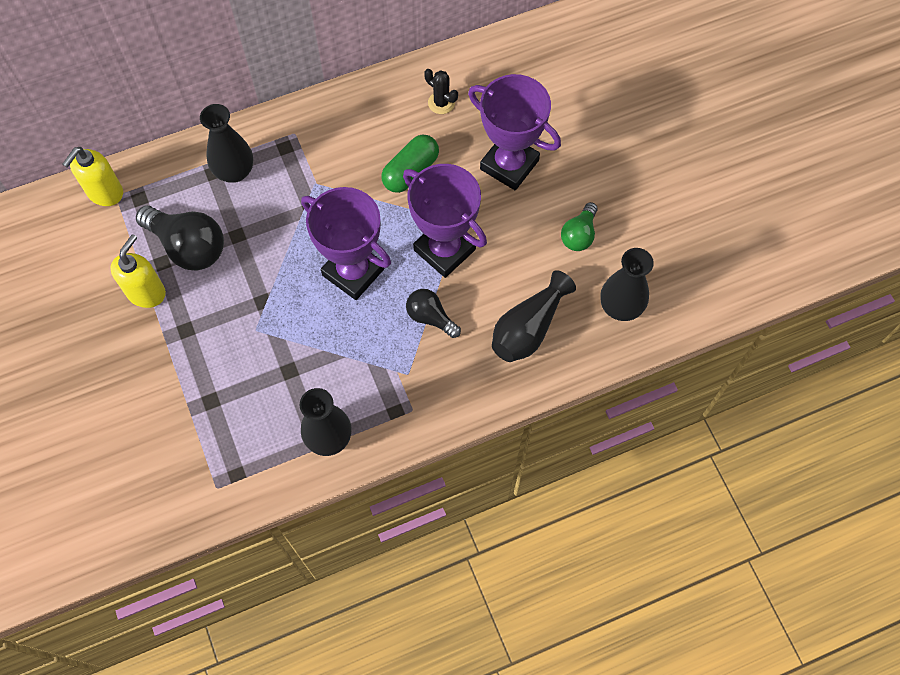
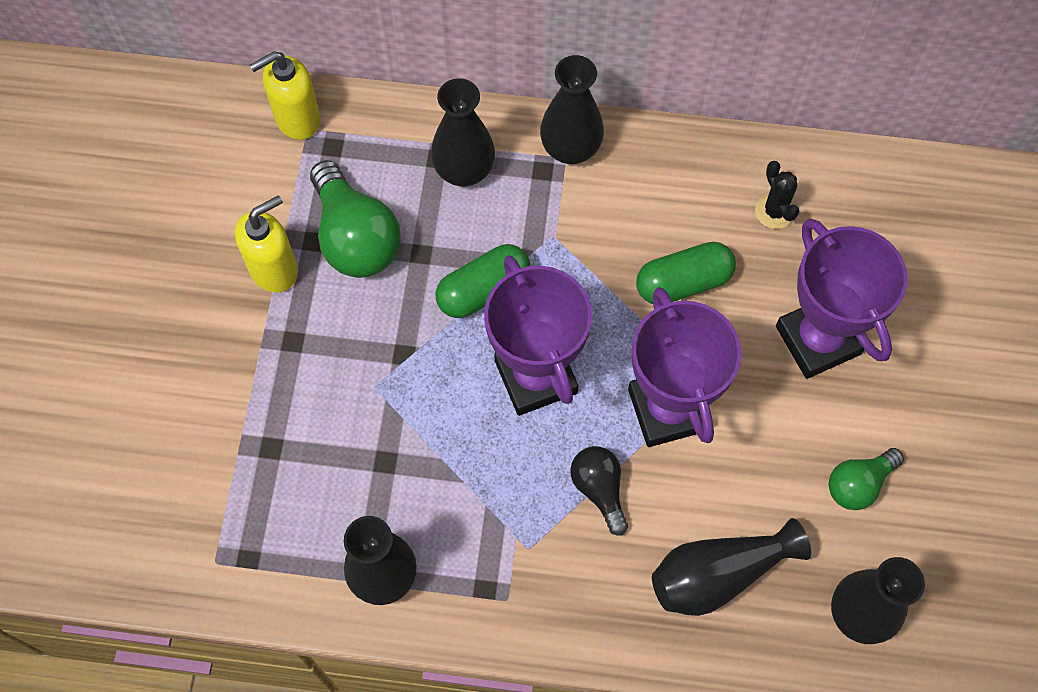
camera: 30 degrees right, 0 degrees up
black light bulb [136,206,224,271] -> green light bulb [310,160,401,278]
none -> green capsule [435,244,530,318]
none -> black vase [540,55,604,164]

